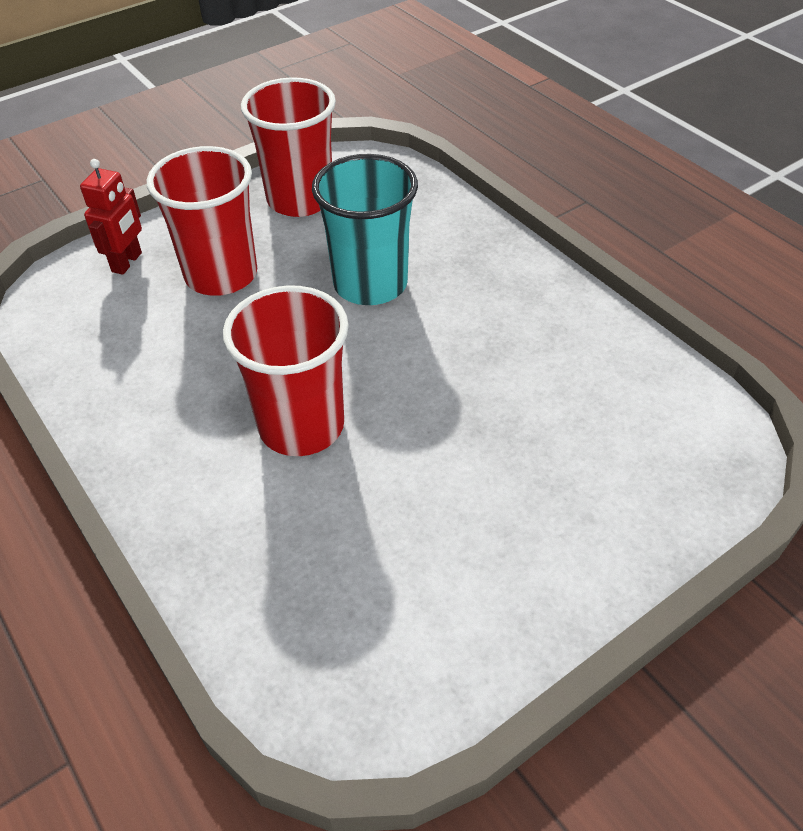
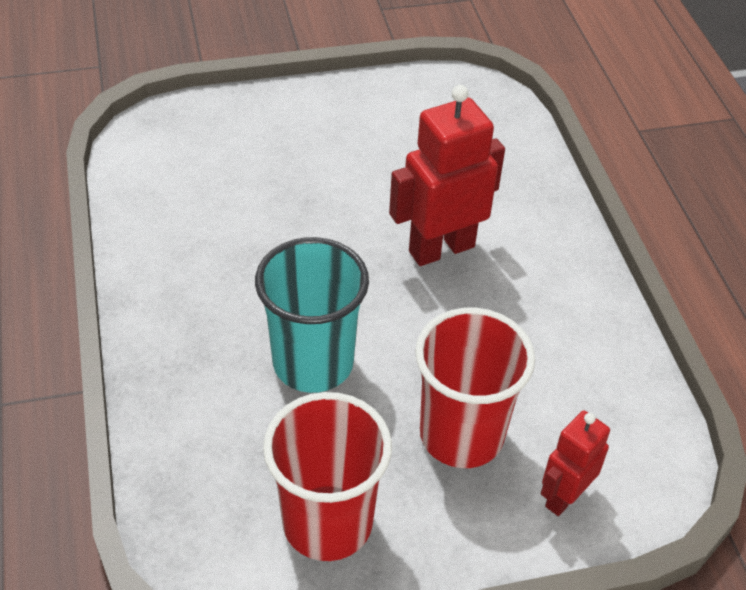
camera: 160 degrees left, 0 degrees up
red cup [223,285,349,456] -> red robot [389,85,505,266]

